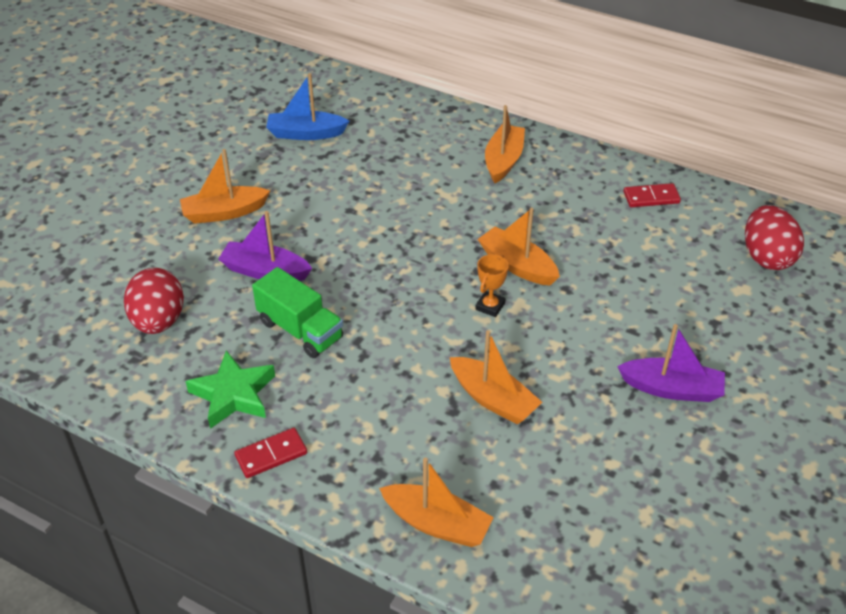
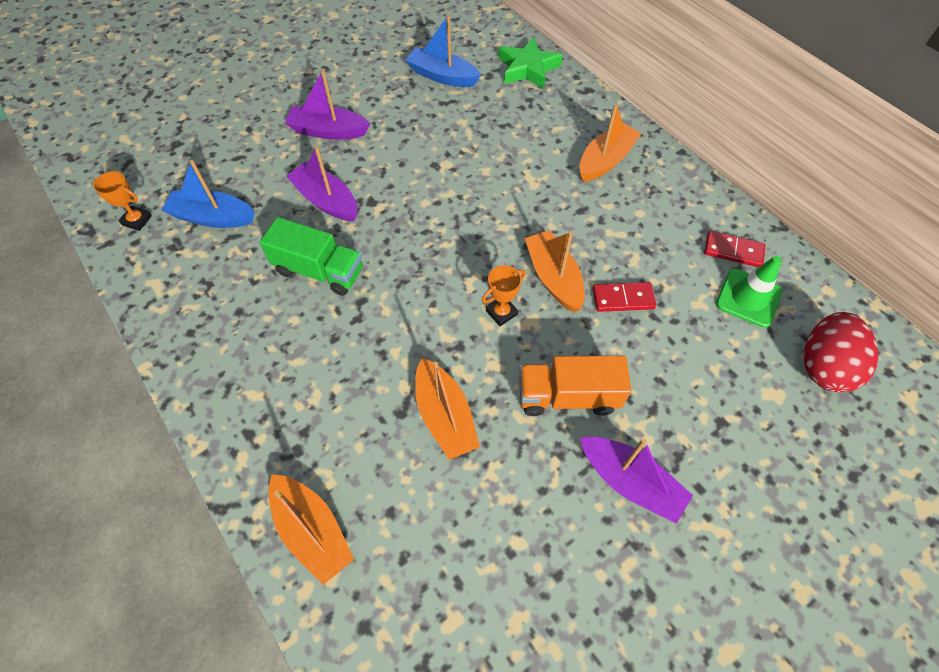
camera: 25 degrees right, 15 degrees up
red egg [124,268,184,334] -> blue boat [161,160,255,228]
orange boat [180,149,270,224] -> purple boat [285,69,370,140]
green star [185,350,275,429] -> green star moved to [498,37,563,89]
red domino [234,428,307,478] -> red domino moved to [592,282,656,312]
green truck [252,267,343,358] -> green truck turned 45 degrees counterclockwise [260,217,363,296]
none -> orange trophy [93,171,152,231]
none -> orange truck [519,355,631,416]
none -> green traffic cone [716,256,782,328]

